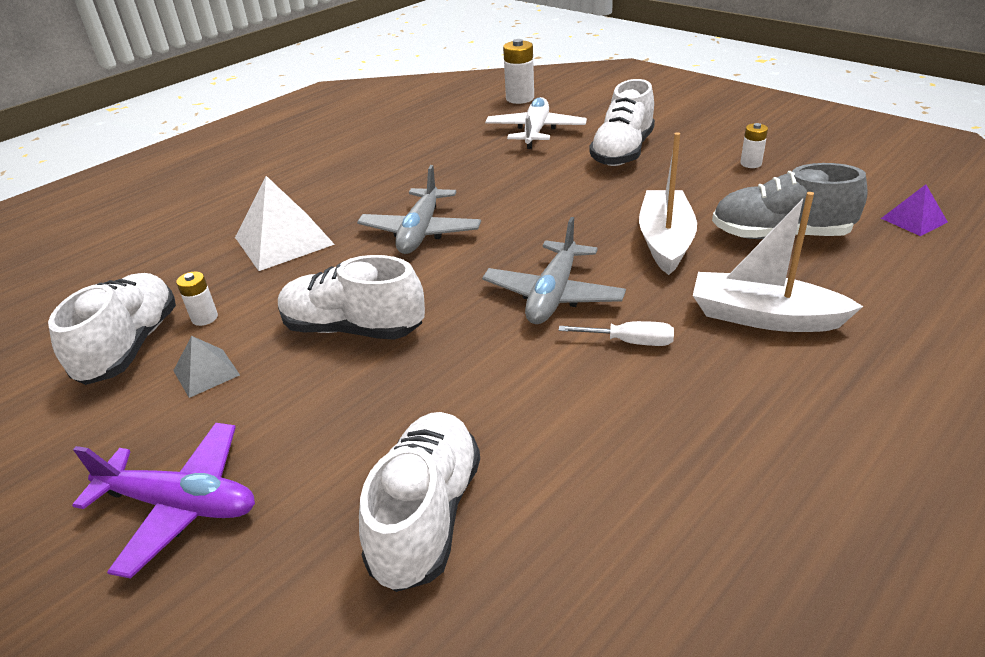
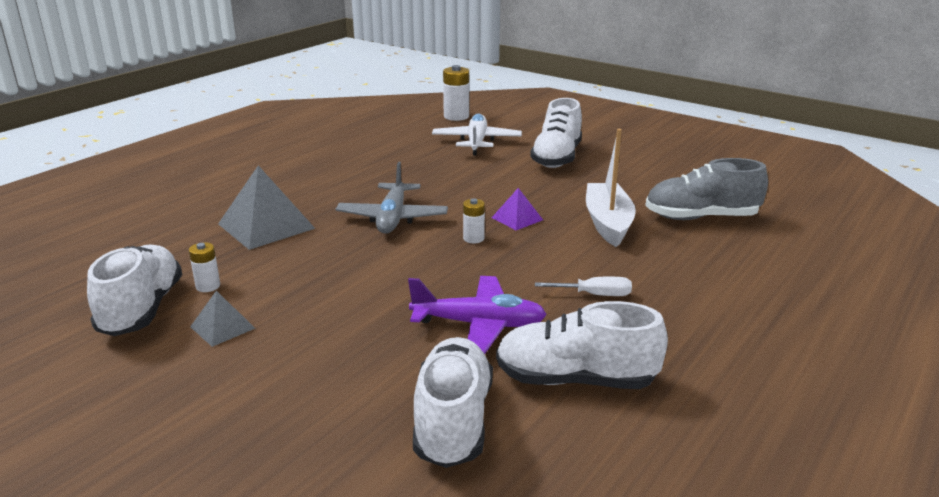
camera: 10 degrees left, 10 degrees down
purple plane [72,423,255,579] -> purple plane moved to [408,276,547,354]
white pyramid [235,176,335,271] -> grey pyramid [218,165,315,250]
white shoe [278,255,425,340] -> white shoe moved to [496,301,668,389]
grey plane [482,217,626,324] -> none
white boat [693,192,863,332] -> none
white battery [740,123,768,168] -> white battery moved to [463,199,485,243]
purple pyramid [881,184,948,236] -> purple pyramid moved to [492,188,543,230]

